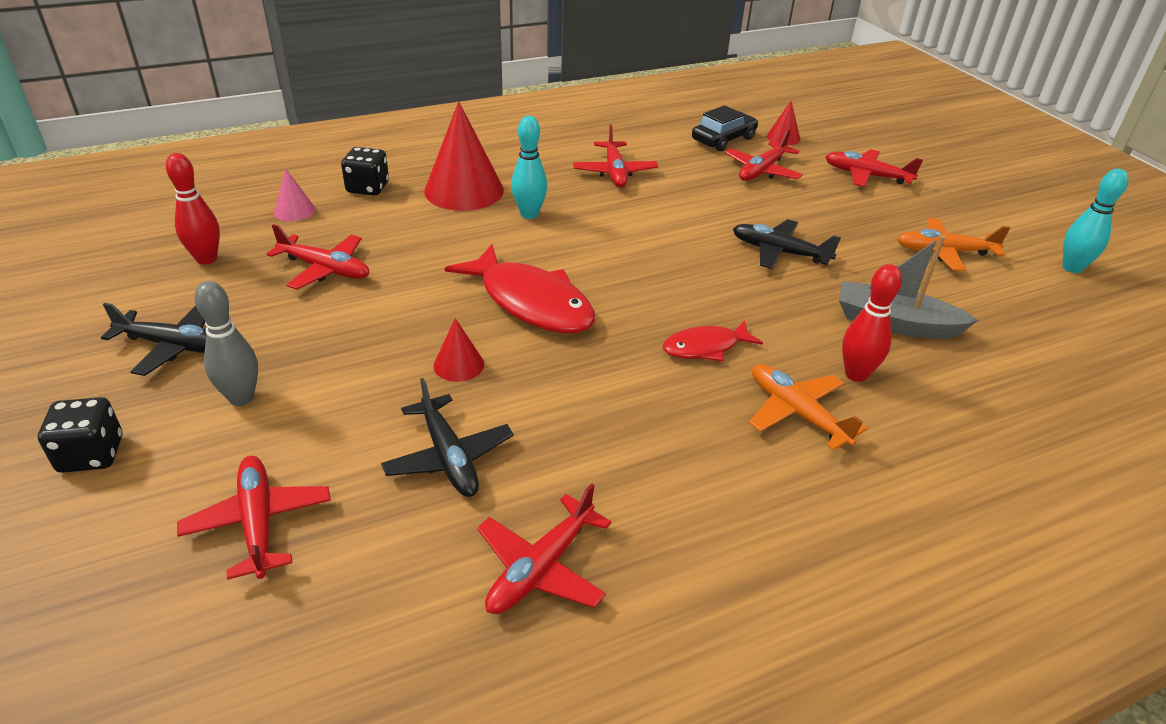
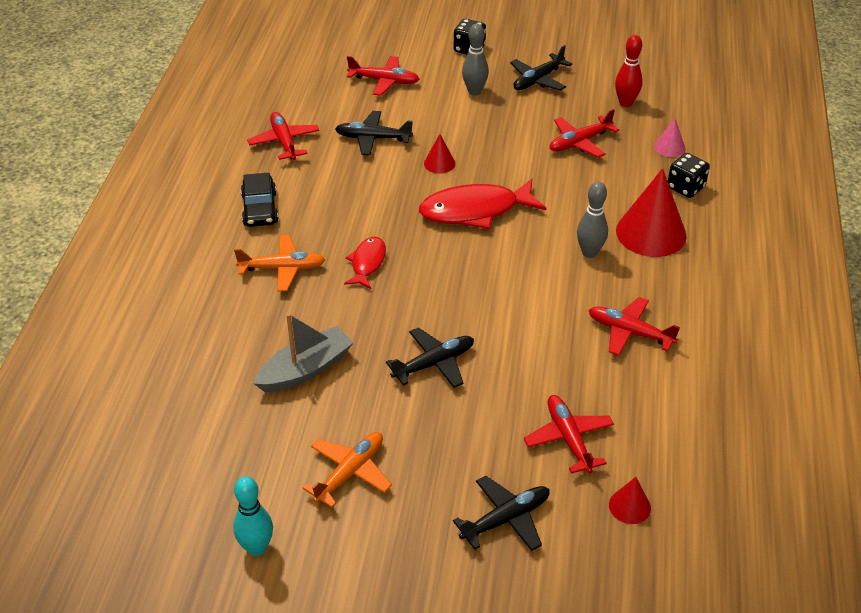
camera: 125 degrees right, 5 degrees up
turquoise bowling pin [511,116,547,219] -> grey bowling pin [577,182,608,258]
black car [692,105,758,151] -> black car moved to [241,173,279,227]
red plane [825,149,923,187] -> black plane [453,476,550,551]
red bowling pin [842,264,902,382] -> none

